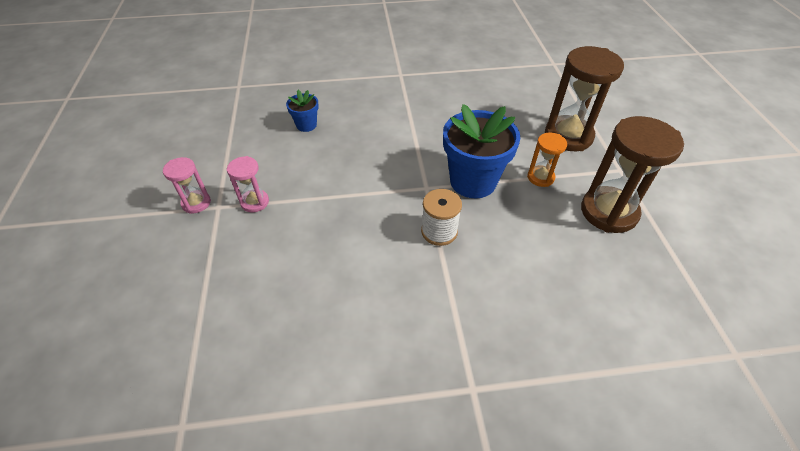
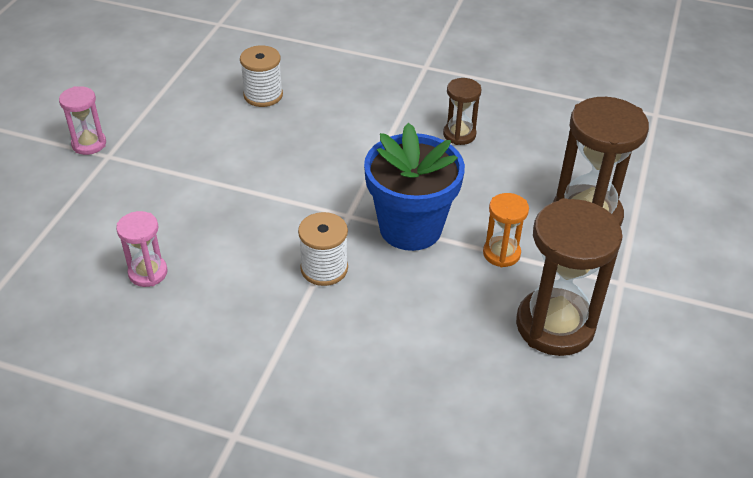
camera: 25 degrees right, 5 degrees down
pink hourglass [227,156,269,212] -> pink hourglass moved to [116,211,168,287]
blue flower pot [286,90,319,132] -> white spool [240,45,283,107]
none -> brown hourglass [443,78,482,145]

